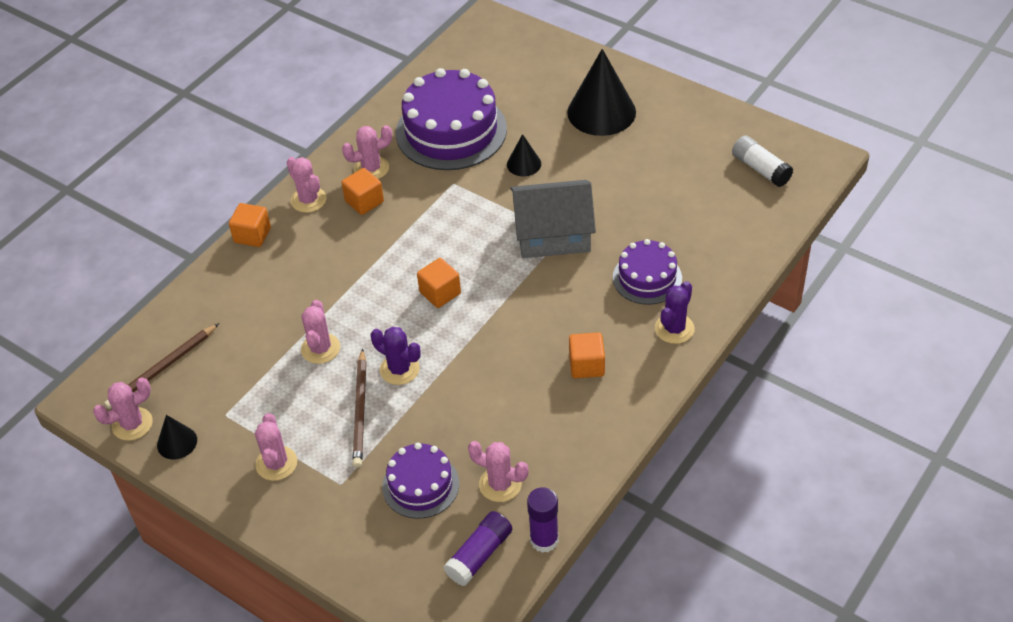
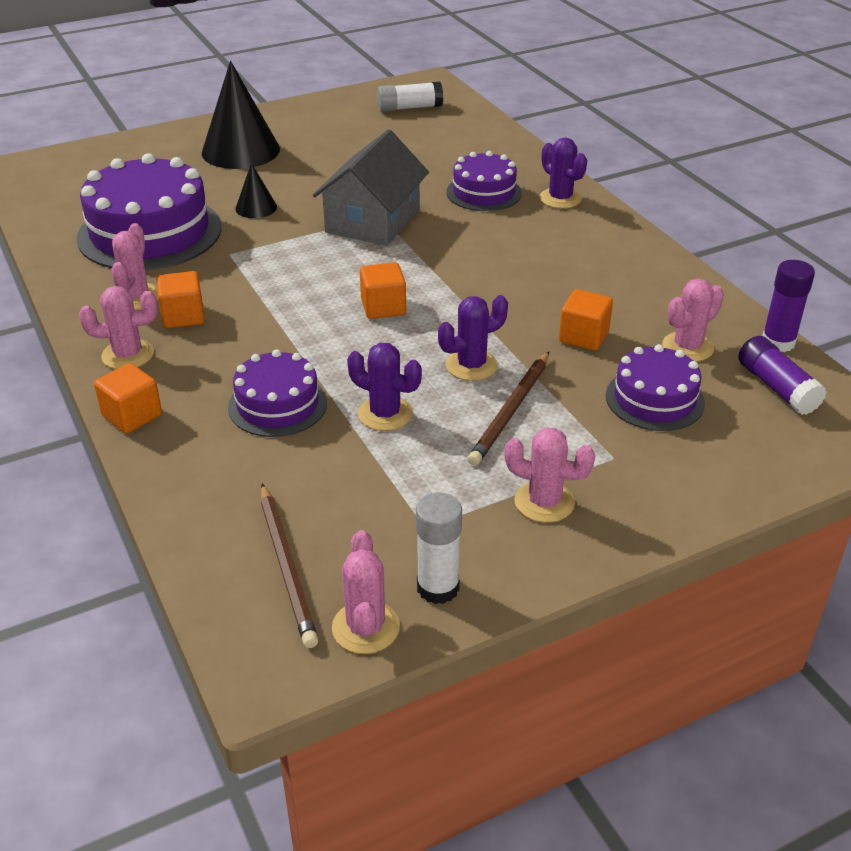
camera: 65 degrees left, 10 degrees down
black cone [157,415,197,459] -> white glue stick [416,493,462,604]
pink cactus [301,300,340,364] -> purple cactus [347,343,422,431]
brown pencil [352,348,366,468] -> brown pencil turned 90 degrees clockwise [468,352,549,466]
orange cube [569,332,605,378] -> orange cube moved to [559,289,613,351]
none -> purple cake [228,349,327,437]

